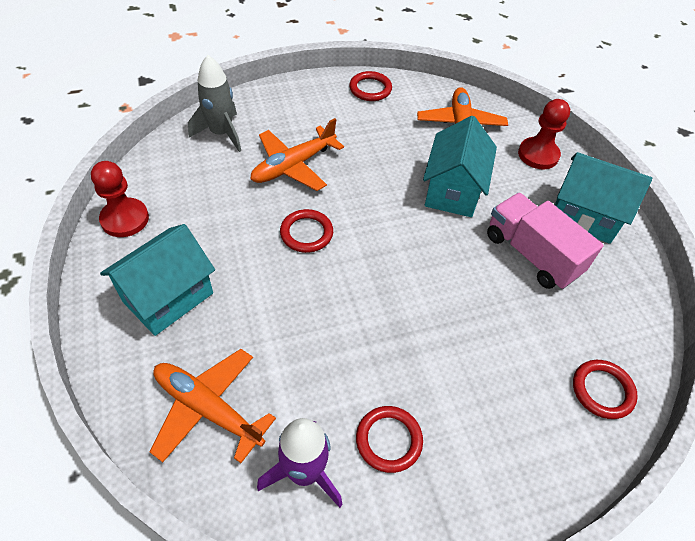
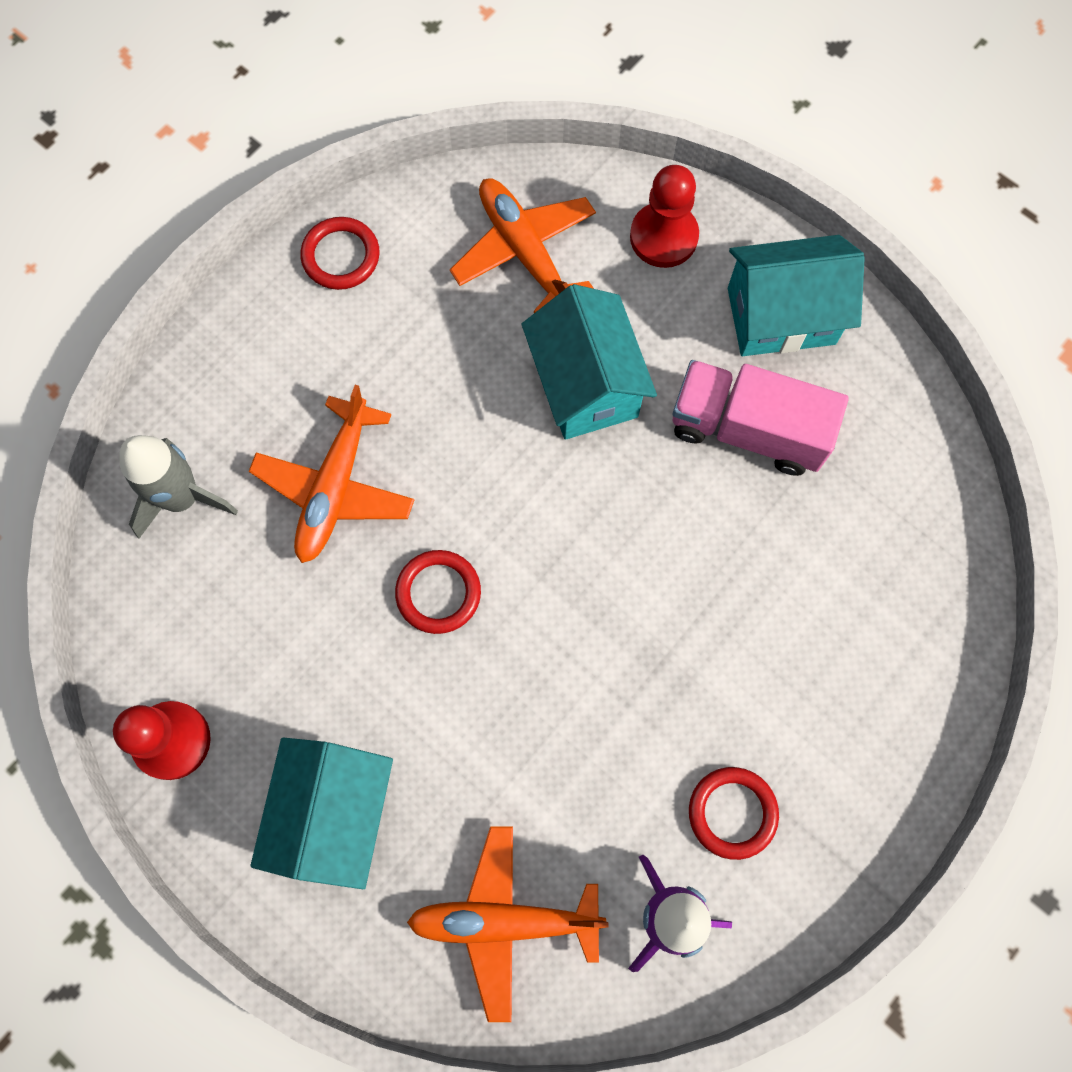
camera: 30 degrees left, 20 degrees up
red ring [573,360,638,419] -> none

